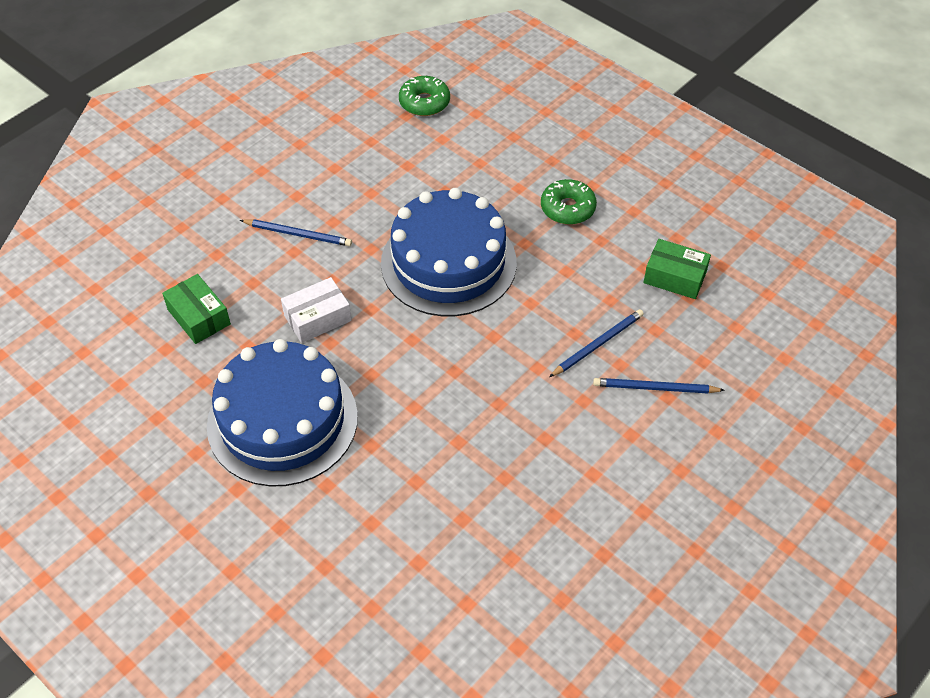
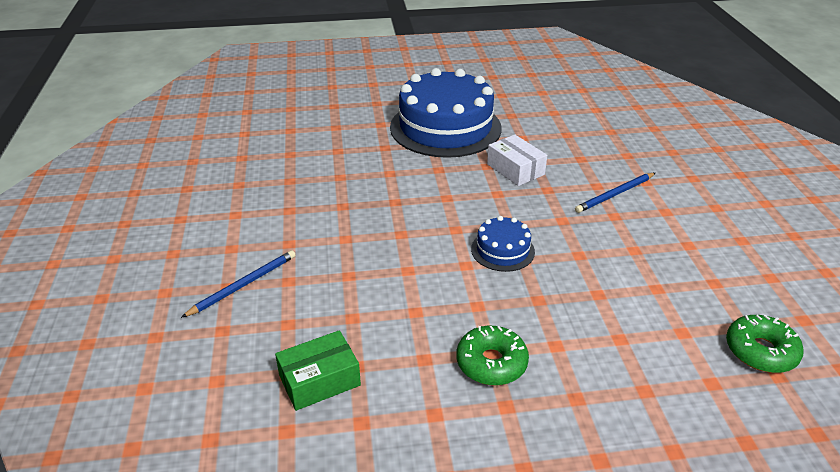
camera: 130 degrees right, 15 degrees down
green box [162,274,231,344] -> none
white box [281,277,351,343] -> white box turned 45 degrees counterclockwise [487,135,547,186]
blue cake [381,188,517,316] -> blue cake [471,216,535,272], size x0.45
blue pencil [549,309,644,377] -> none

